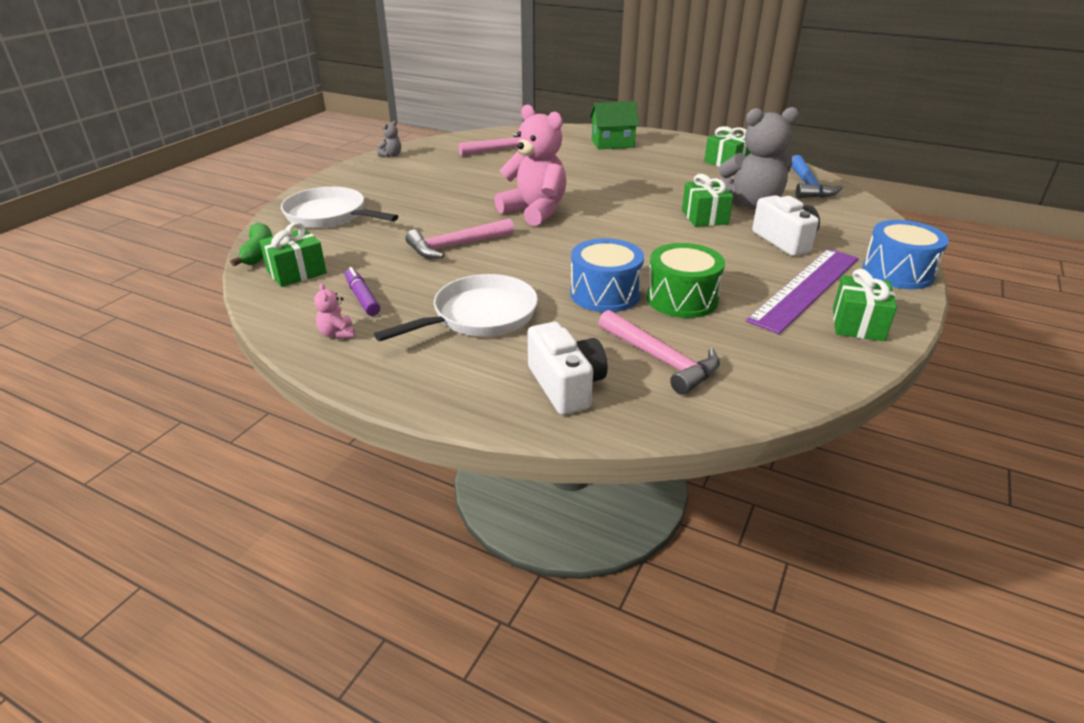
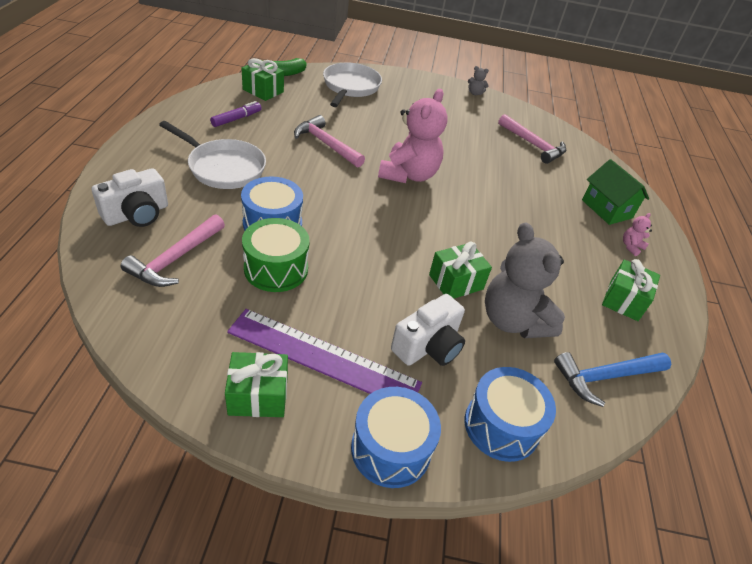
camera: 65 degrees right, 10 degrees up
pink teddy bear [314,283,355,339] -> pink teddy bear moved to [623,213,652,256]
none -> blue drum [465,367,556,462]

